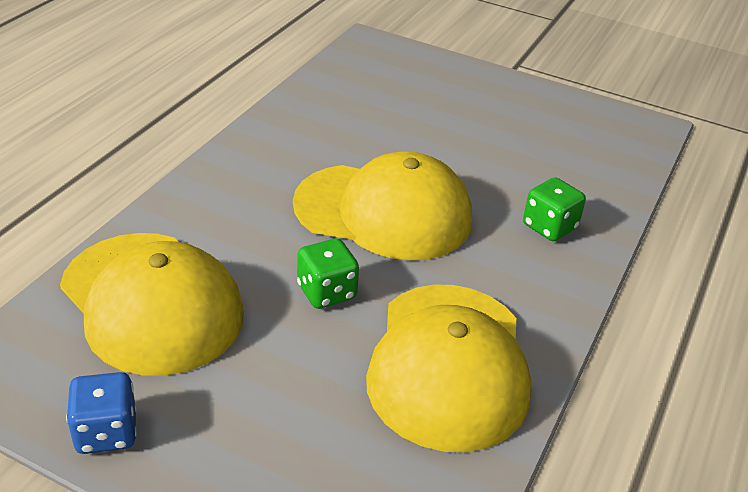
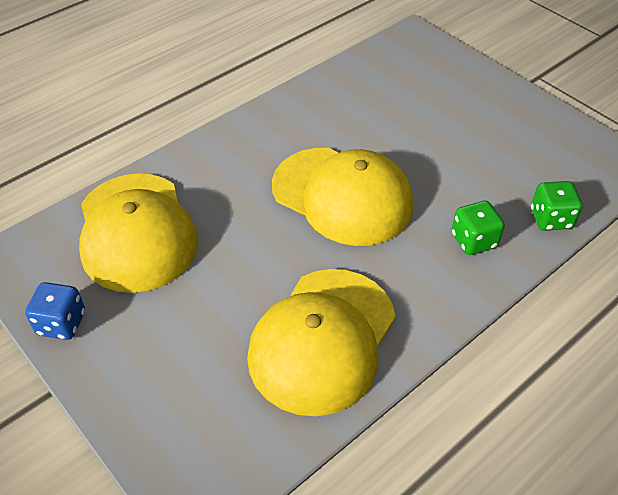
camera: 25 degrees right, 10 degrees up
green dice [297,238,359,309] -> green dice moved to [531,181,582,231]

